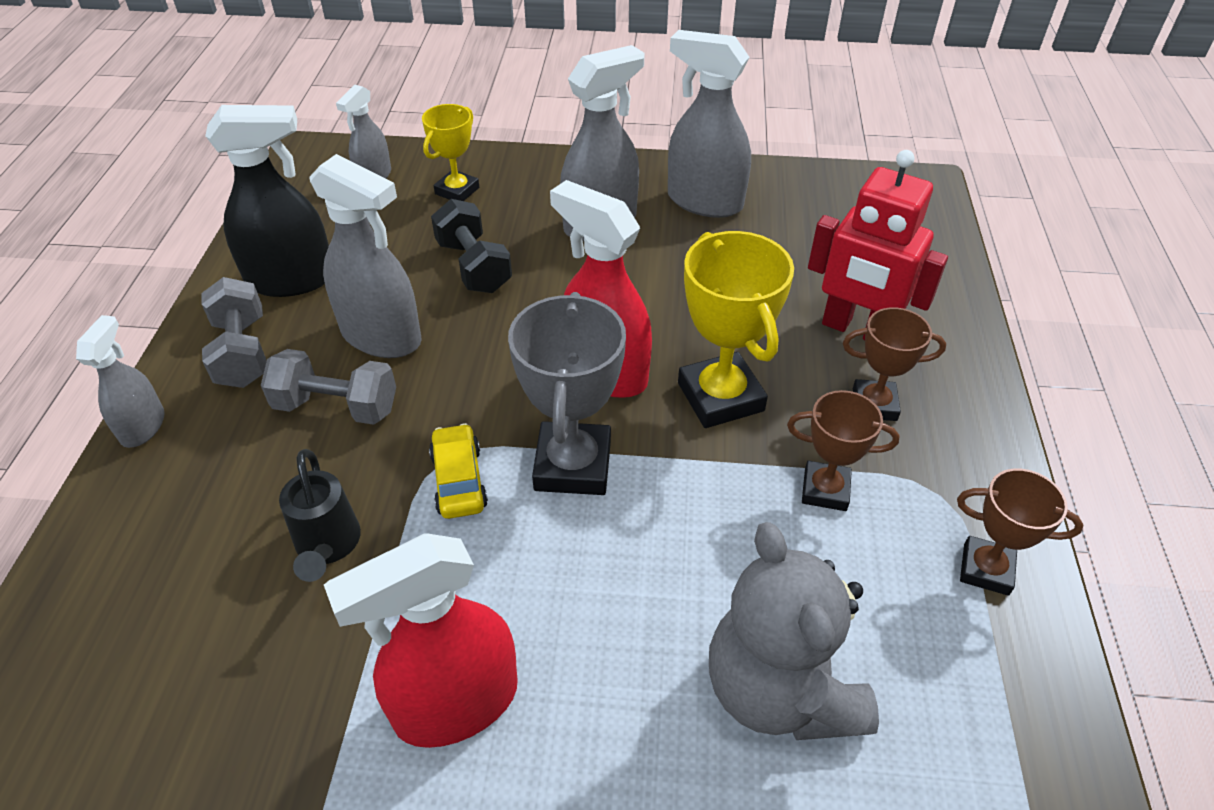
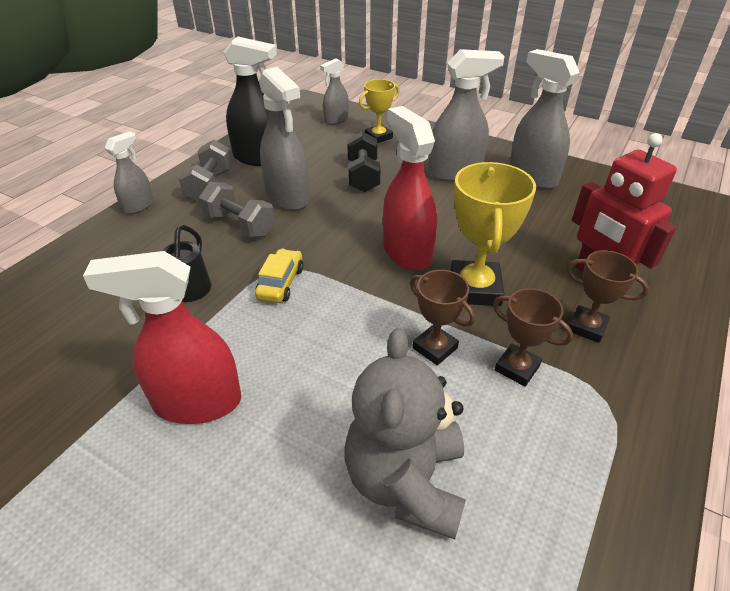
camera: 25 degrees right, 5 degrees down
grey trophy [508,292,626,495] -> none
brown trophy [957,468,1083,596] -> brown trophy moved to [410,270,475,365]

